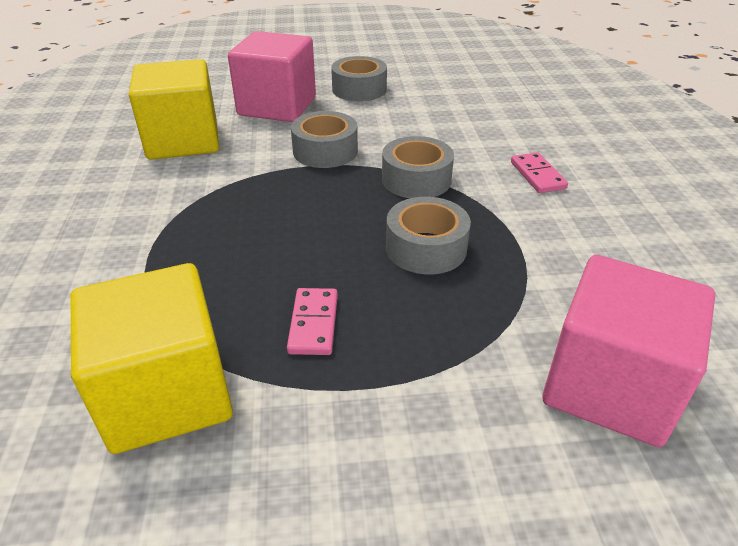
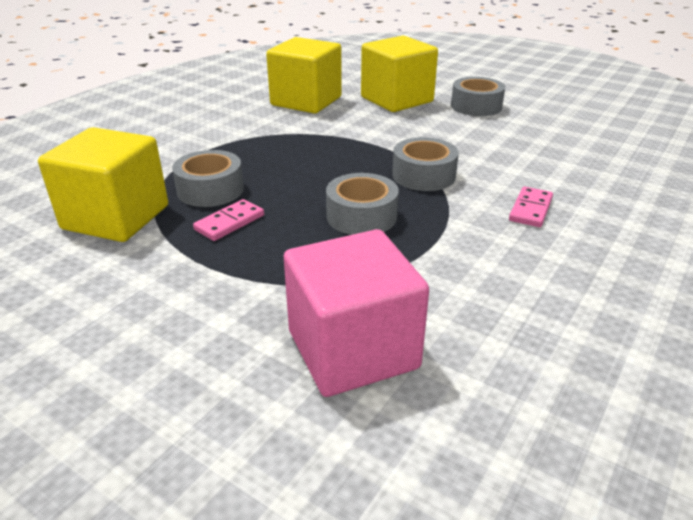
camera: 40 degrees right, 5 degrees down
pink cube [228,31,316,122] -> yellow cube [361,36,438,112]
grey tape [291,111,358,168] -> grey tape moved to [172,150,244,207]

